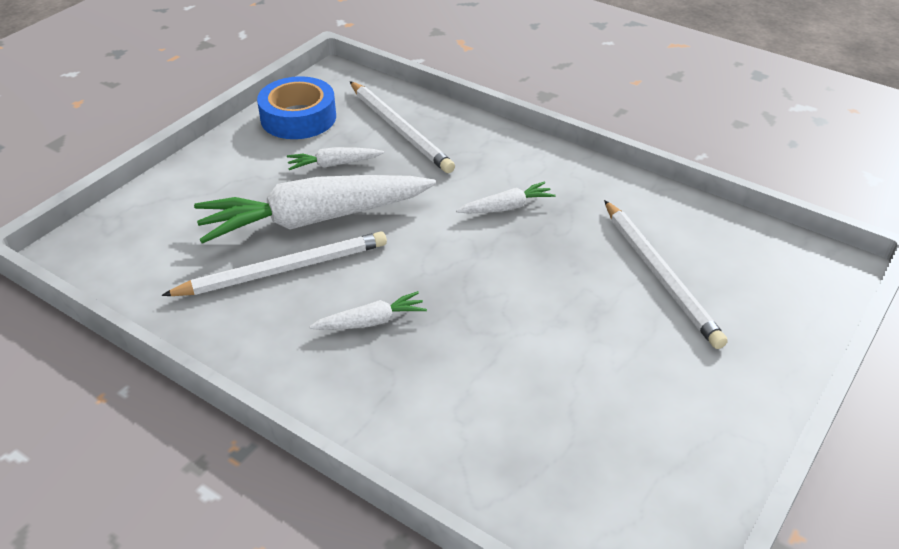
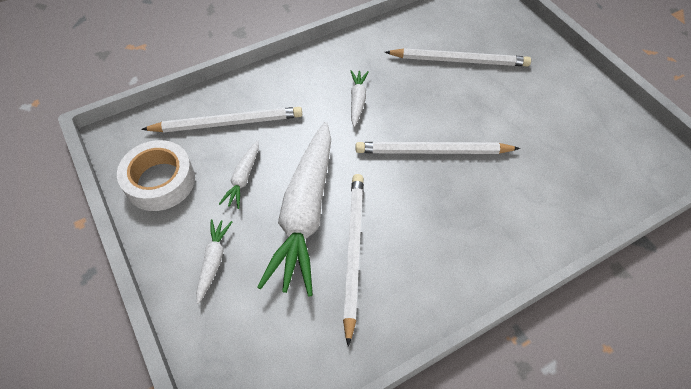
camera: 65 degrees left, 15 degrees up
blue tape [257,76,336,139] -> white tape [117,140,195,211]
white carrot [309,291,427,330] -> white carrot moved to [196,219,232,304]
none -> white pencil [356,142,520,154]

